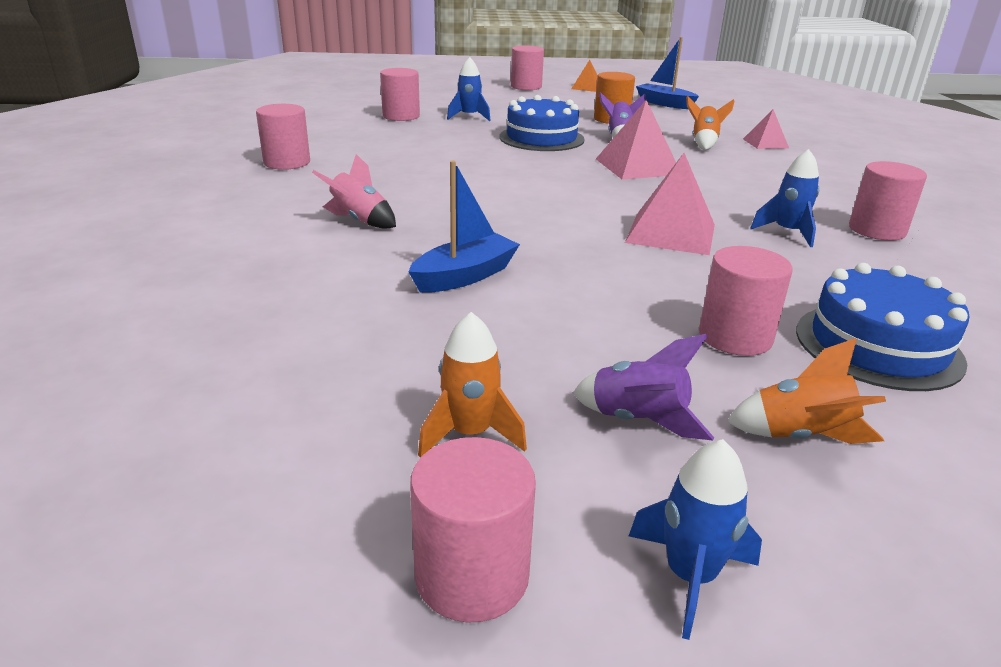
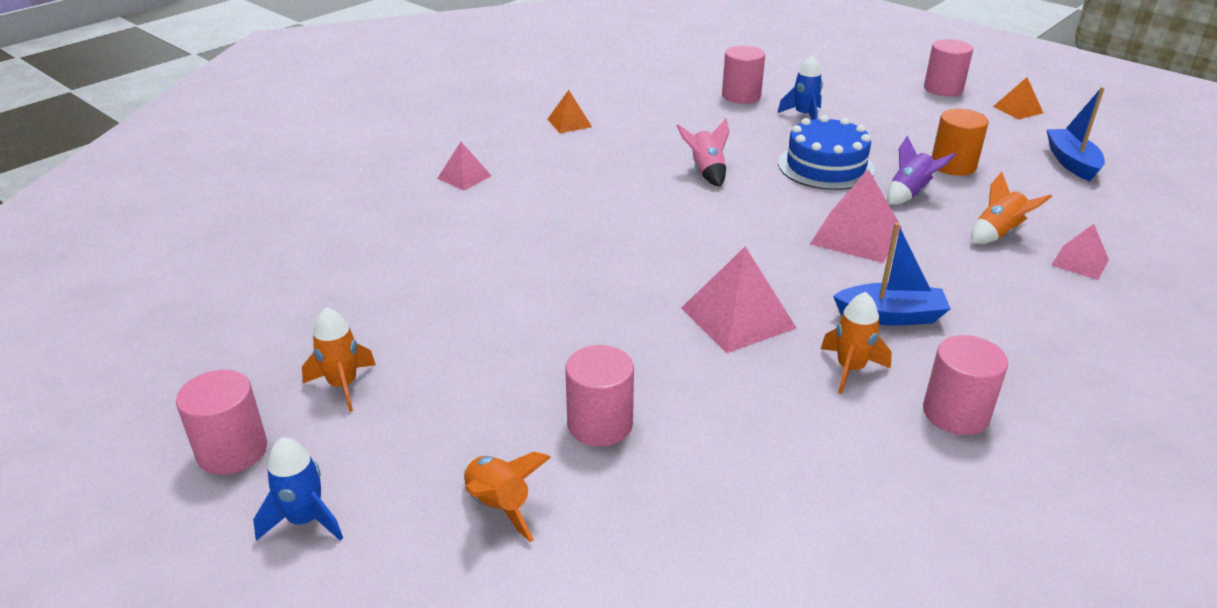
camera: 45 degrees right, 5 degrees up
pink cylinder [256,104,310,170] -> orange pyramid [547,90,592,133]
pink rocket [312,154,396,229] -> pink rocket moved to [677,119,729,187]
blue boat [408,161,520,293] -> blue boat moved to [833,222,951,326]
purple rocket [573,334,714,440] -> none
blue rocket [750,149,820,247] -> orange rocket [821,292,892,394]
blue cake [796,263,969,391] -> none
none -> pink pyramid [437,142,492,190]

